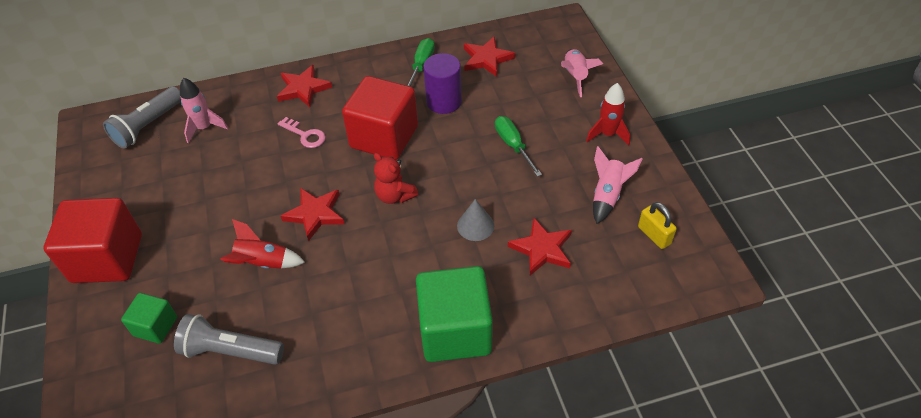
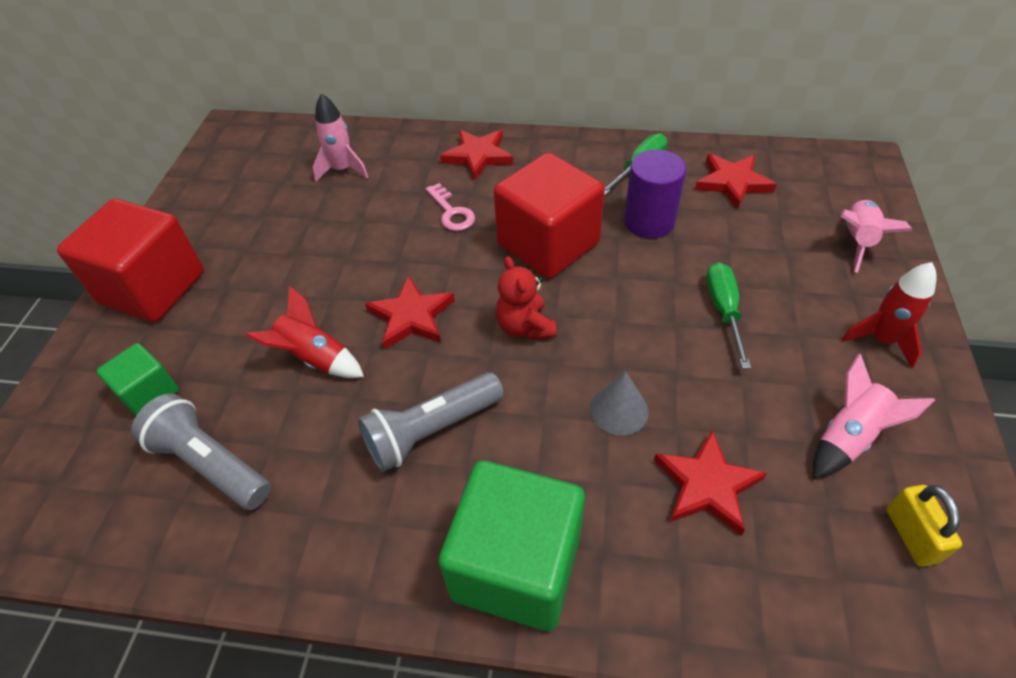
camera: 25 degrees right, 0 degrees up
grey flashlight [103,87,181,149] -> grey flashlight moved to [358,372,504,472]

